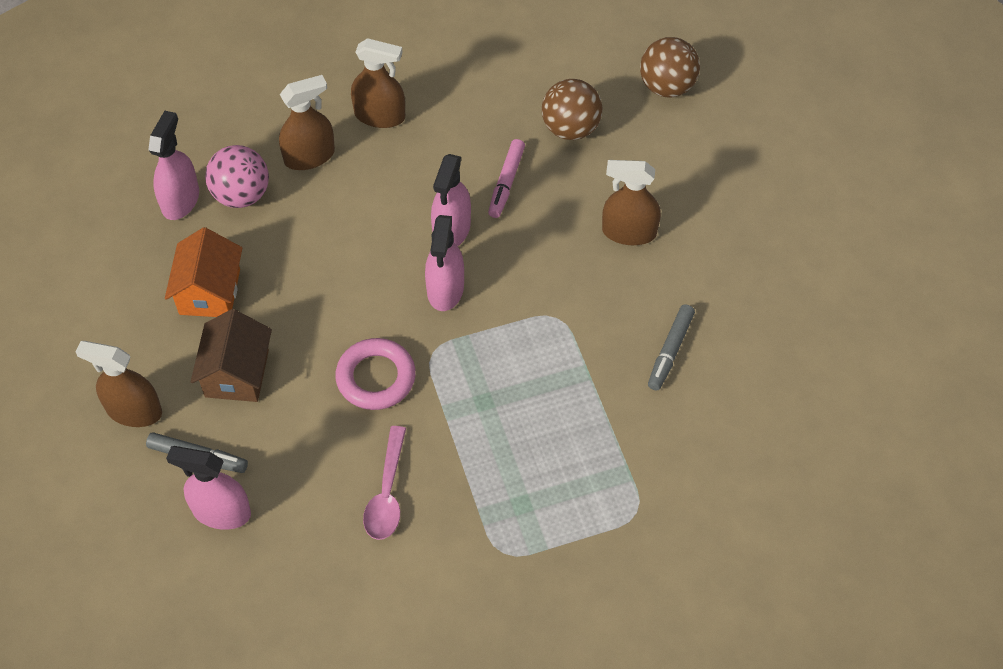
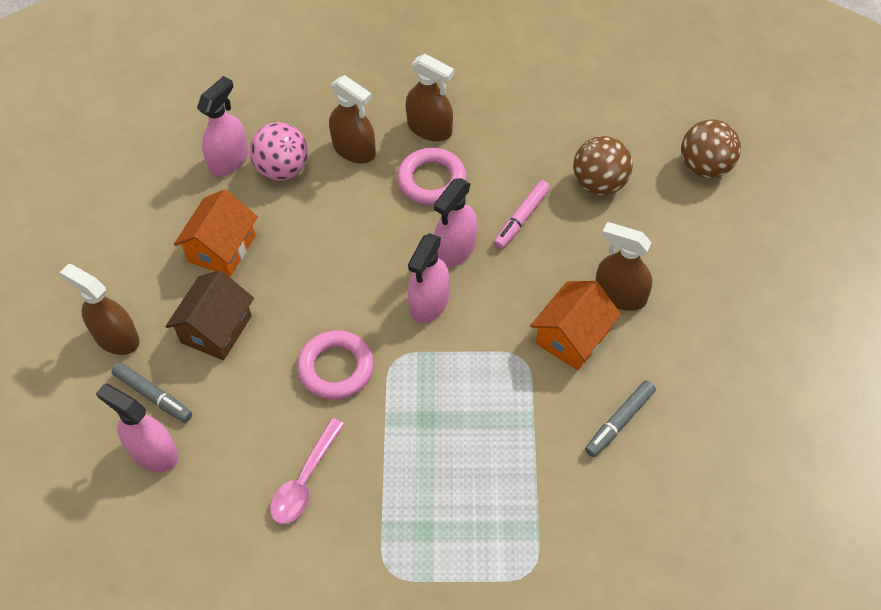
camera: 20 degrees right, 0 degrees up
brown spray bottle [279,75,335,170] -> brown spray bottle turned 45 degrees clockwise [329,75,376,163]
none -> pink ring [397,148,466,206]
none -> orange house [530,281,621,370]

